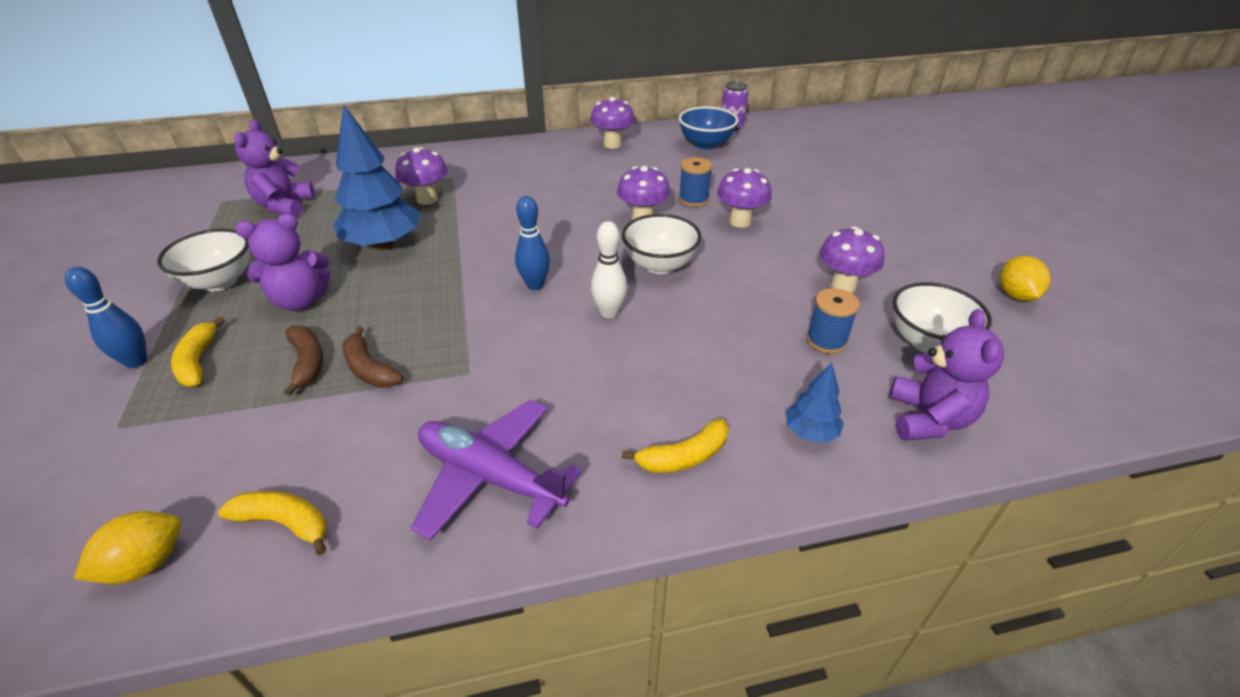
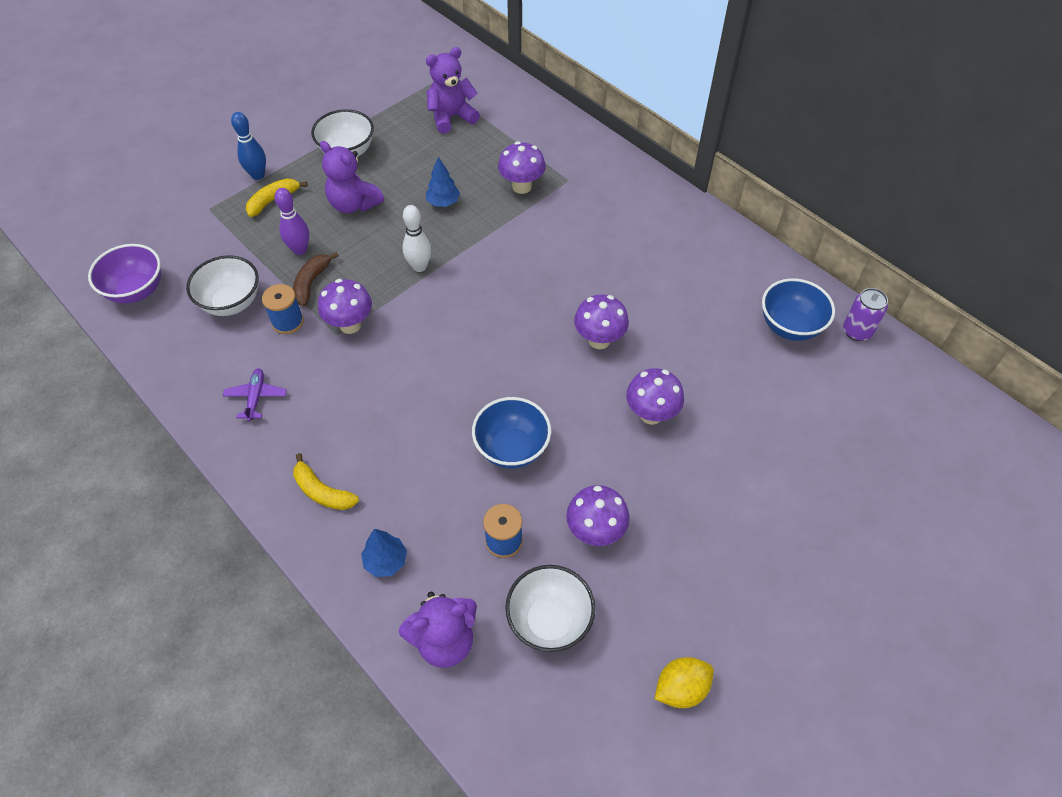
camera: 60 degrees right, 15 degrees up
yellow lemon [74,511,181,584] -> purple bowl [88,244,161,304]
yellow banana [218,491,327,555] -> none
brown banana [284,325,323,396] -> purple bowling pin [274,188,309,255]
blue tree [334,104,420,250] -> blue tree [426,157,460,207], size x0.49
purple plane [411,400,582,541] -> purple plane [223,368,287,421], size x0.51
blue bowling pin [515,196,550,290] -> none
purple mushroom [590,97,635,149] -> purple mushroom moved to [318,279,372,334]
white bowling pin [591,221,627,318] -> white bowling pin moved to [403,205,431,272]
white bowl [622,214,701,274] -> white bowl moved to [186,255,259,316]
blue spool [679,157,713,207] -> blue spool moved to [262,284,304,334]
none -> blue bowl [472,397,551,469]

